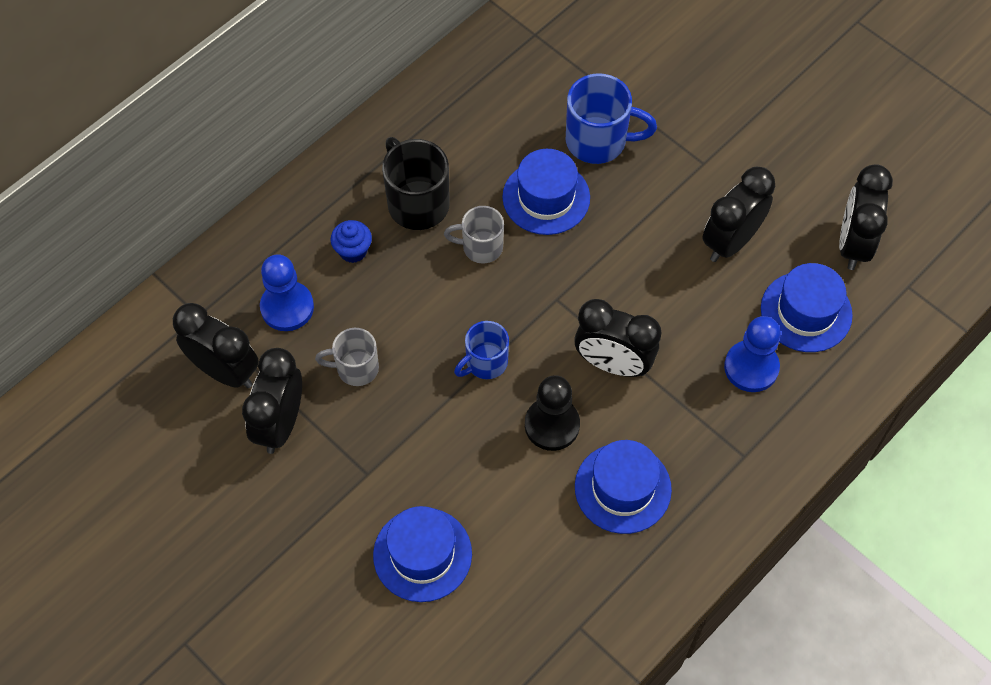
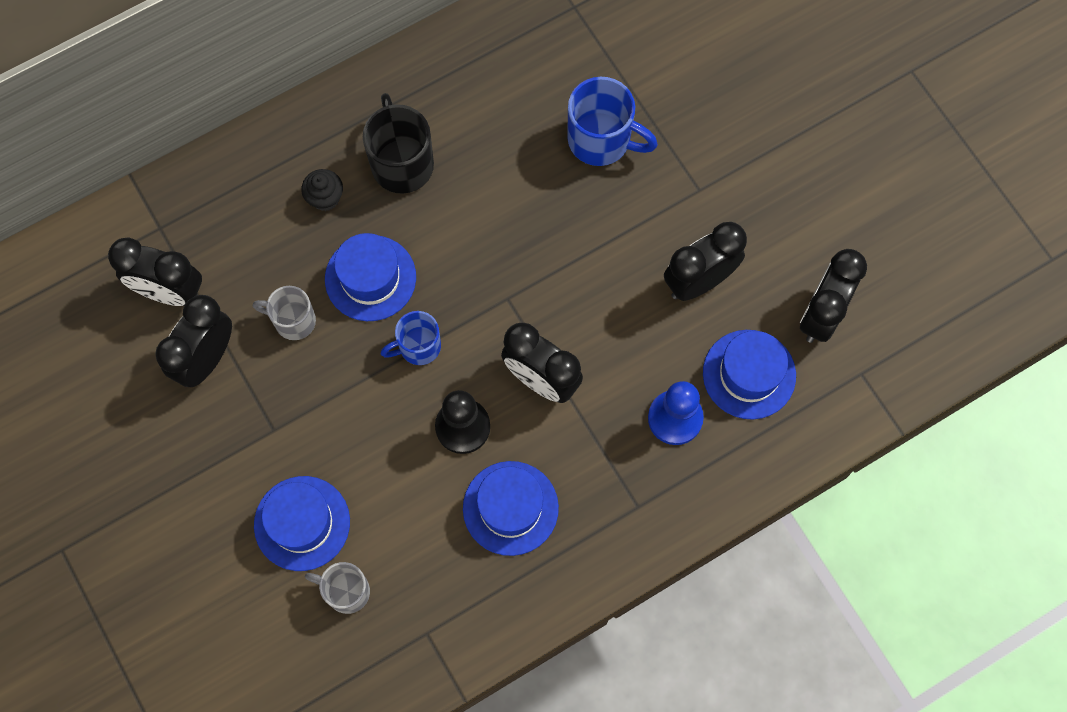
camera: 15 degrees right, 10 degrees up
black clock [173,303,259,388] -> black clock turned 150 degrees clockwise [108,237,202,306]
blue pawn [260,254,314,331] -> none
blue cupcake [331,220,372,263] -> black cupcake [301,169,343,211]
grey mug [444,206,504,264] -> grey mug moved to [305,562,370,614]
blue hat [502,149,590,235] -> blue hat moved to [325,233,416,321]

